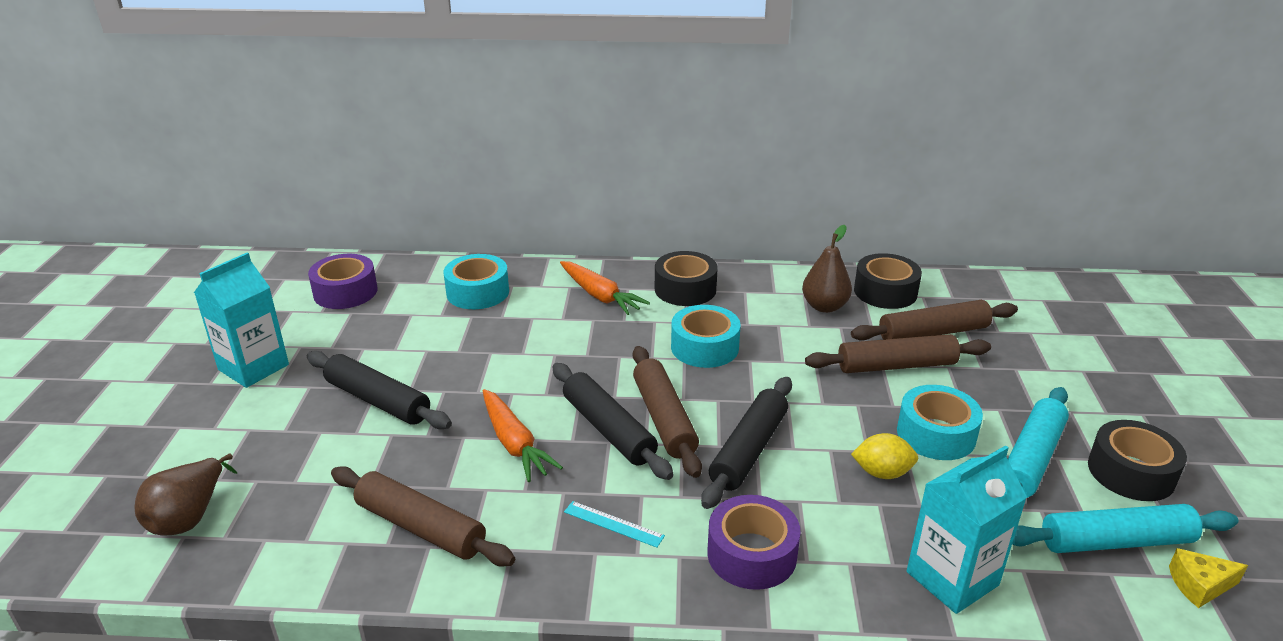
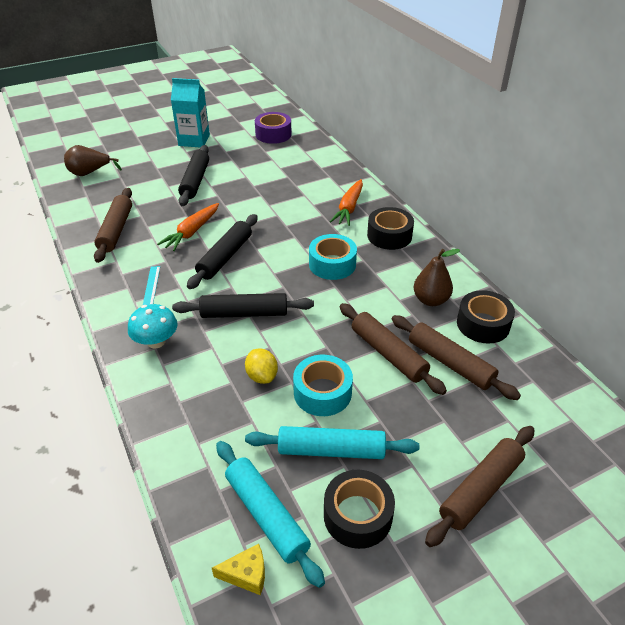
camera: 60 degrees right, 10 degrees up
turquoise tape [444,254,509,309] -> none
brown rolling pin [633,346,702,478] -> brown rolling pin moved to [425,426,534,547]
purple tape [707,495,801,590] -> turquoise mushroom [128,304,178,349]
turquoise carton [907,445,1027,614] -> none
yellow cheese [1169,548,1248,608] -> yellow cheese turned 120 degrees clockwise [212,544,265,595]

